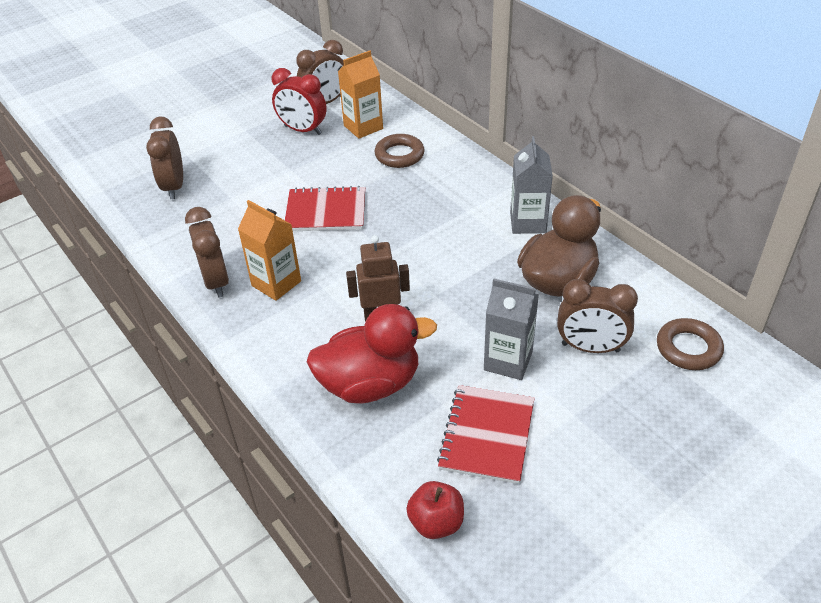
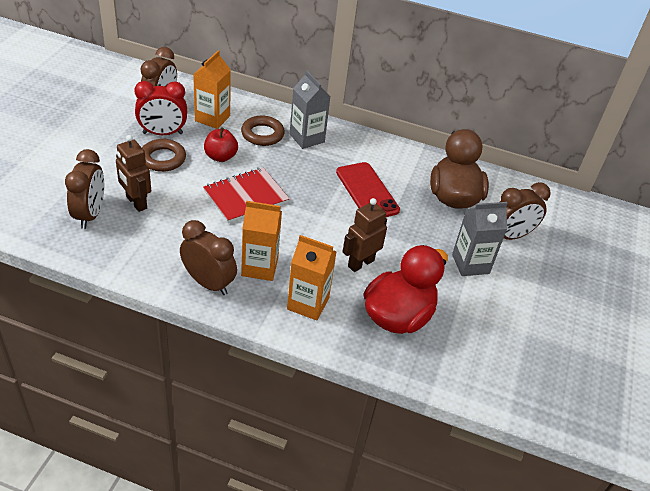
camera: 40 degrees left, 0 degrees up
brown clock [146,116,183,199] -> brown clock turned 135 degrees counterclockwise [65,149,104,229]
red apple [406,481,464,539] -> red apple moved to [204,128,238,162]
red notebook [437,385,535,484] -> none
grey carton [510,136,553,234] -> grey carton moved to [290,70,330,149]
brown ring [657,318,724,370] -> brown ring moved to [142,139,186,172]
none -> brown robot [116,135,151,212]
none -> orange carton [287,235,337,321]
none -> red phone [336,162,400,217]

